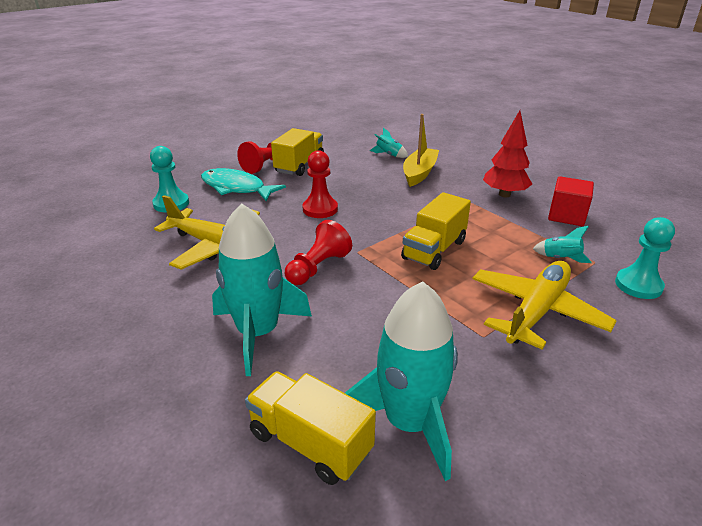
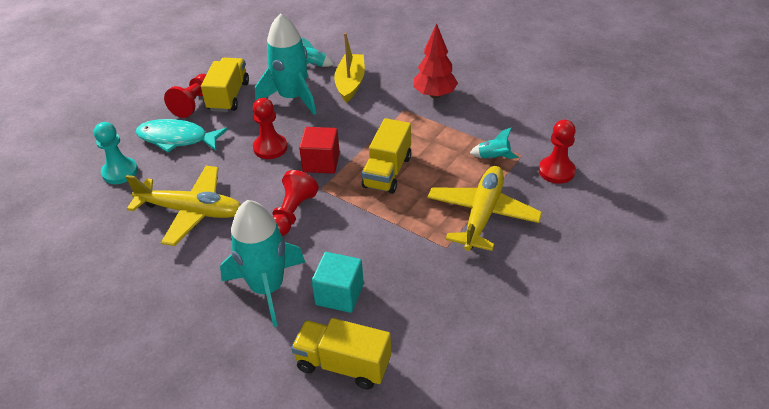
camera: 15 degrees left, 10 degrees up
turquoise rocket [345,281,458,481] -> turquoise rocket moved to [255,14,316,115]
red cube [548,176,594,226] -> red cube moved to [299,127,340,174]
turquoise pawn [615,217,675,299] -> red pawn [539,120,576,184]
none -> turquoise cube [312,252,364,313]

